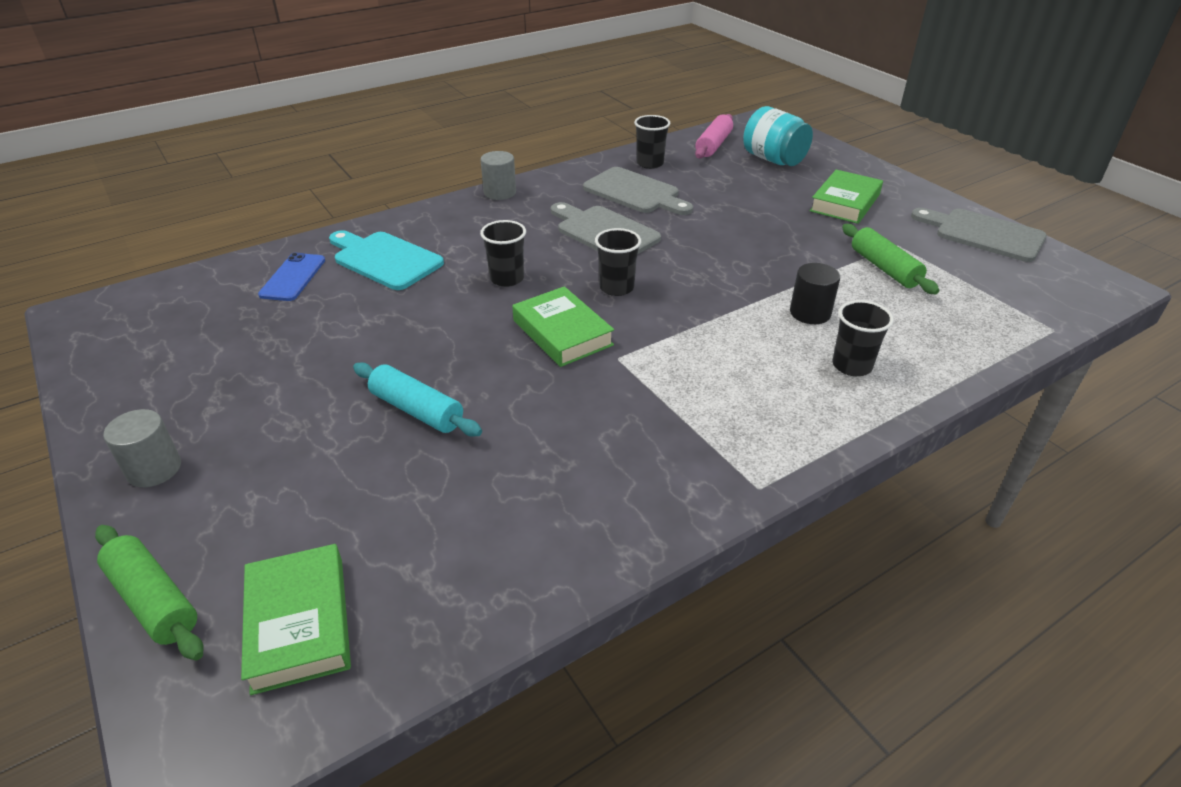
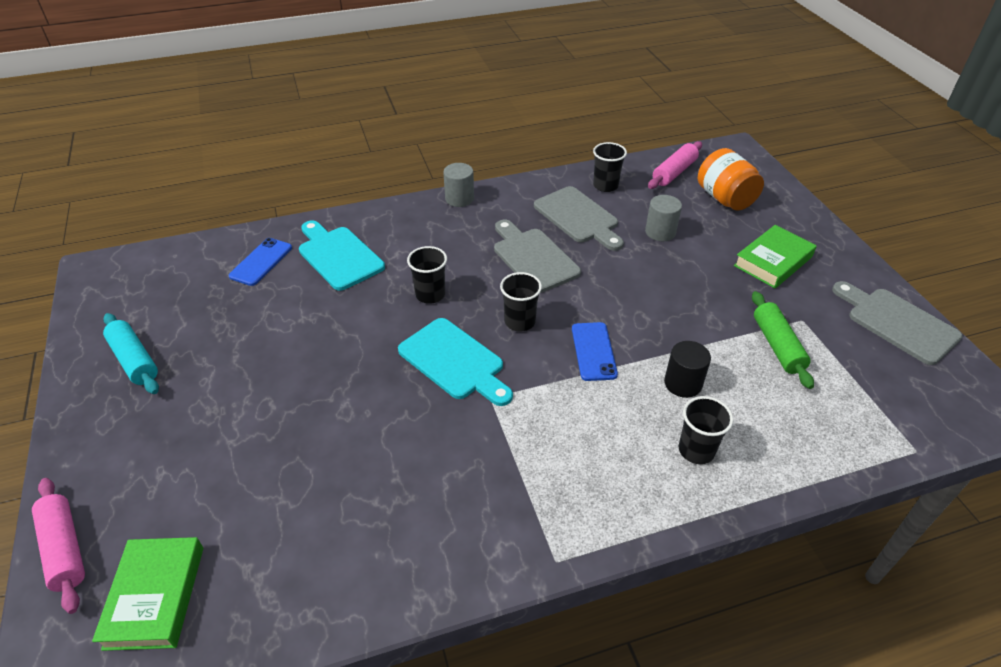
camera: 15 degrees right, 5 degrees up
green rolling pin [95,525,204,661] -> pink rolling pin [32,478,85,614]
grey cylinder [103,409,181,487] -> grey cylinder moved to [645,195,682,241]
turquoise rolling pin [353,362,482,436] -> turquoise rolling pin moved to [103,313,159,394]
green book [512,286,614,367] -> turquoise cutting board [398,318,513,406]
turquoise jar [743,106,813,166] -> orange jar [698,148,764,211]
none -> blue phone [572,322,618,381]

